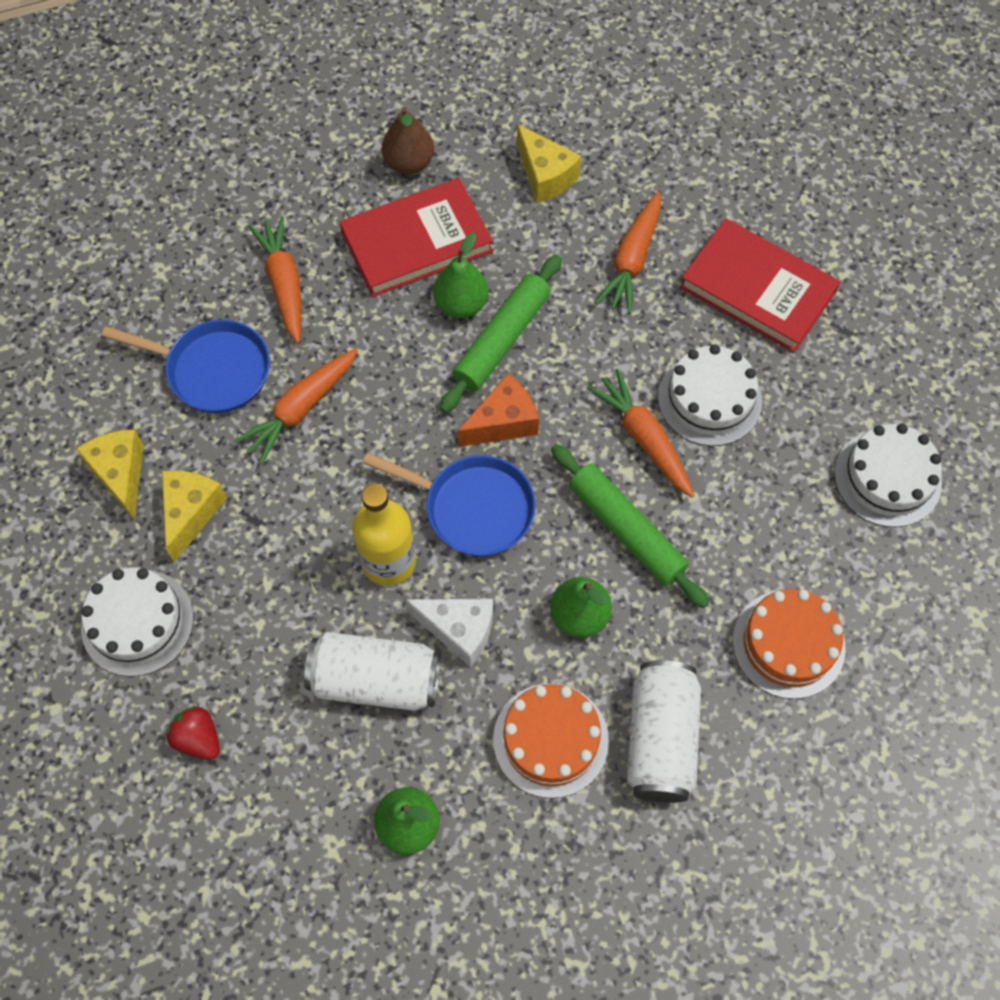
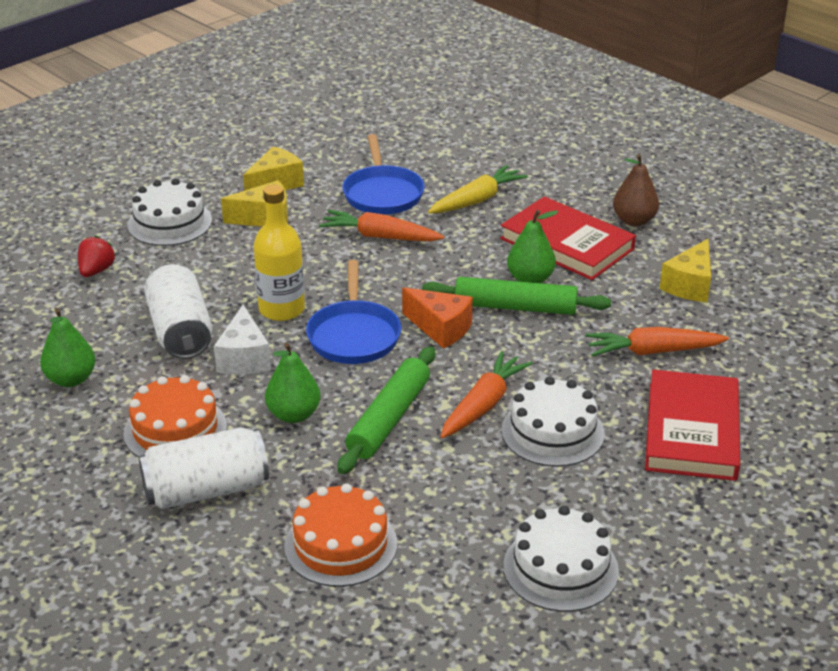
camera: 65 degrees right, 30 degrees down
orange carrot [248,216,301,343] -> yellow carrot [428,165,528,213]

